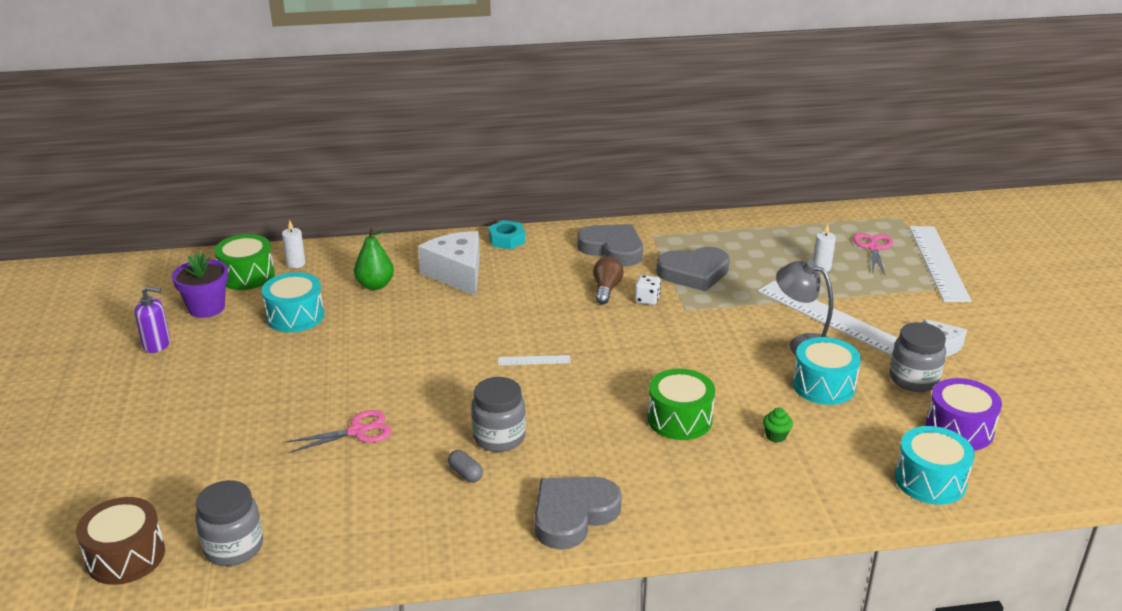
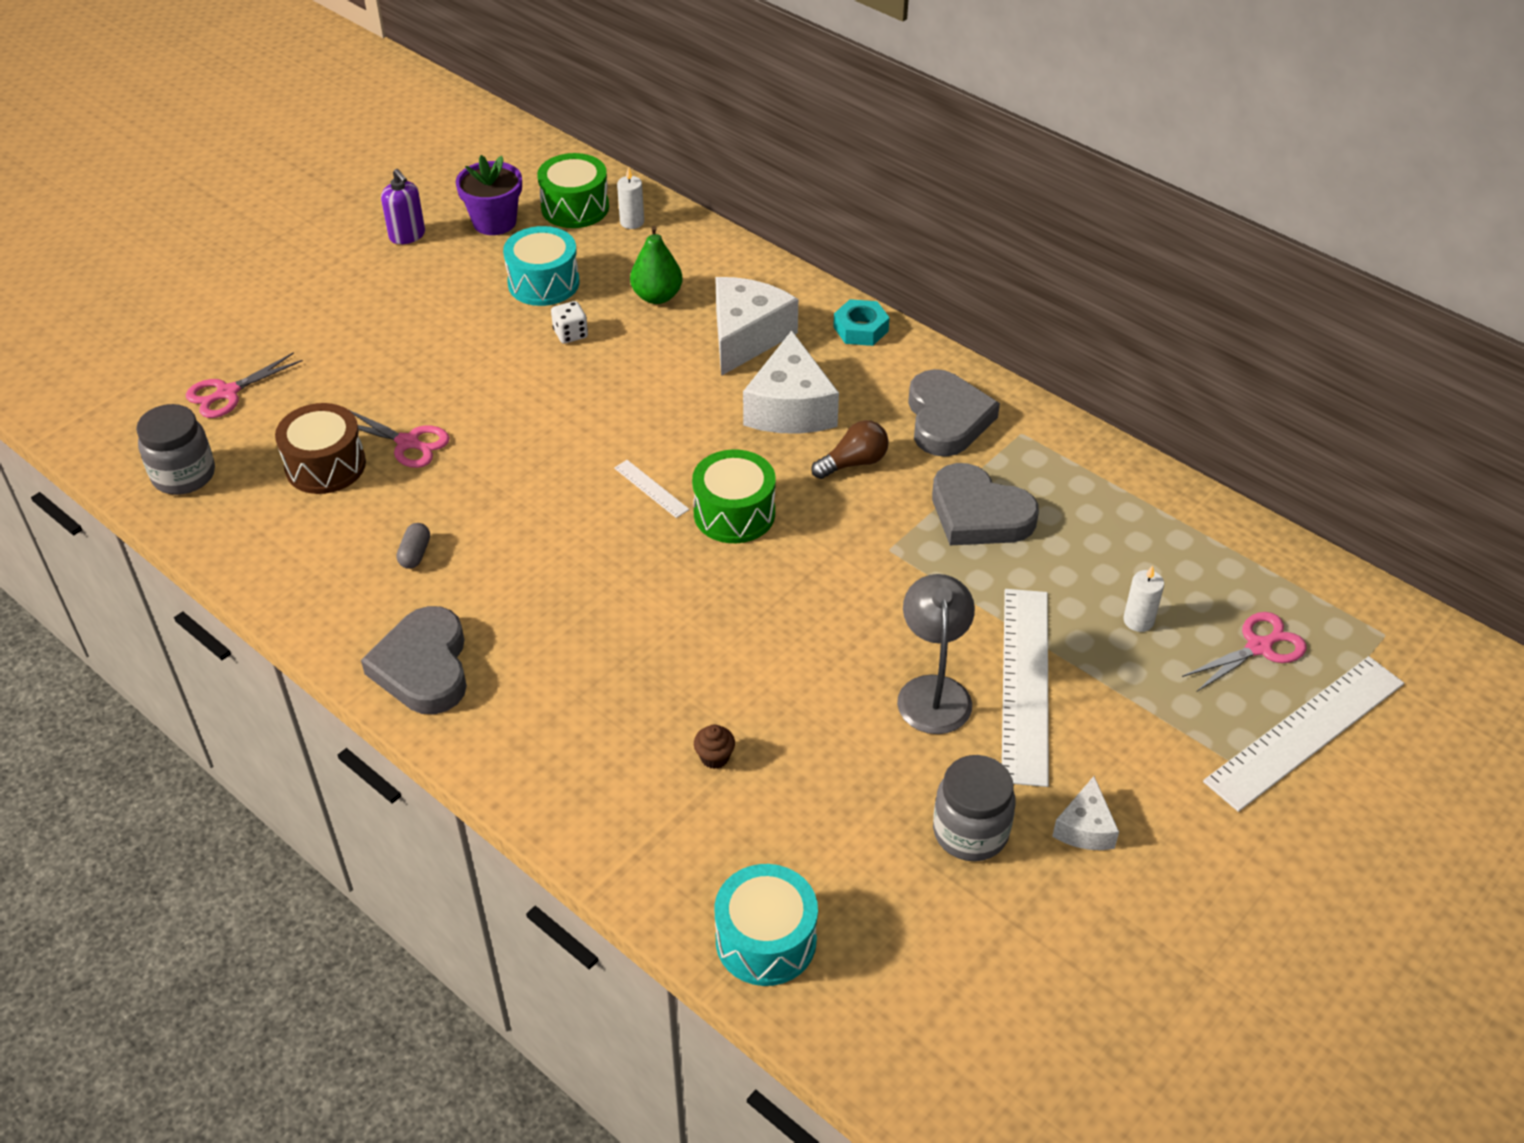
camera: 50 degrees right, 15 degrees up
brown drum [76,497,165,585] -> brown drum moved to [275,403,366,494]
grey jar [471,377,526,452] -> none
grey heart [534,477,622,550] -> grey heart turned 105 degrees counterclockwise [361,606,467,714]
white dice [635,275,661,305] -> white dice moved to [551,301,588,344]
green drum [647,369,715,440] -> green drum moved to [692,450,776,543]
green cupcake [763,408,793,442] -> brown cupcake [694,725,735,769]
turquoise drum [792,337,861,405] -> none
purple drum [926,378,1002,451] -> none
none -> pink scissors [186,352,303,418]
none -> white cheese [743,331,839,434]

